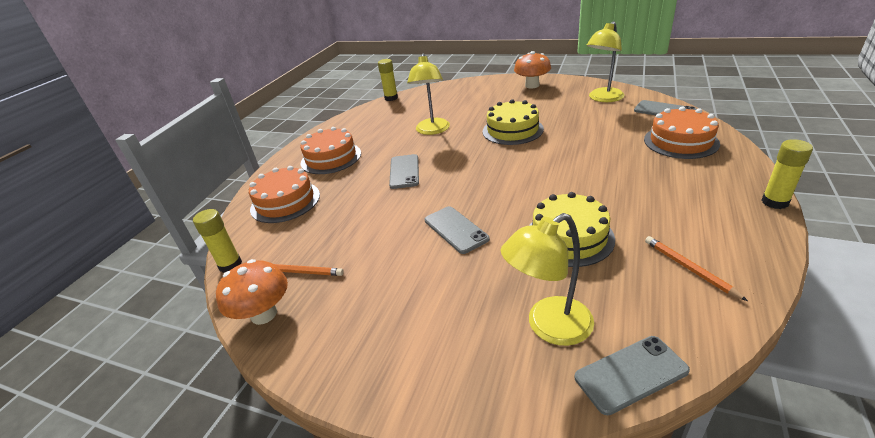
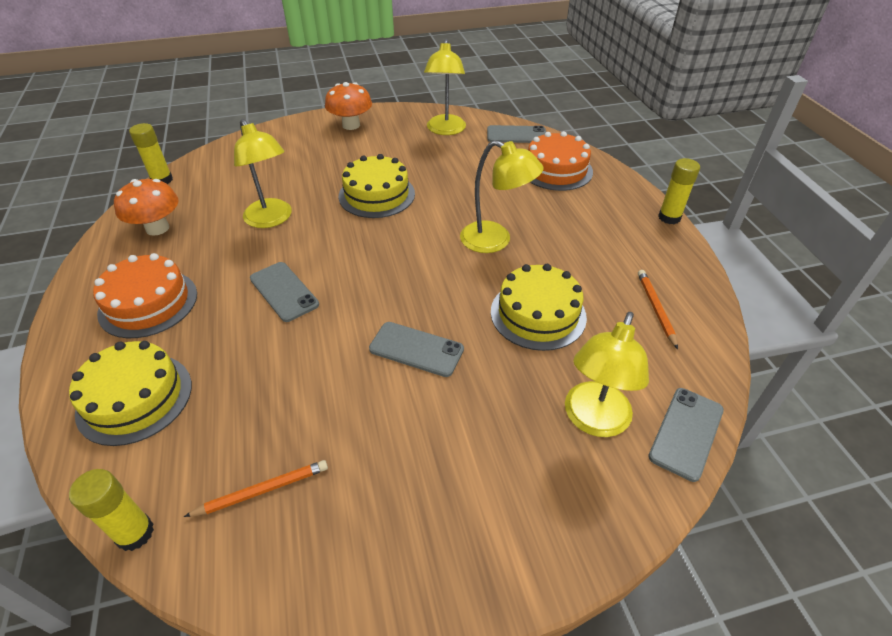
camera: 40 degrees left, 10 degrees up
orange mushroom [216,259,288,325] -> orange mushroom moved to [114,179,179,236]
orange cake [249,166,320,223] -> yellow cake [69,341,192,446]
orange pencil [645,236,748,301] -> orange pencil turned 60 degrees clockwise [638,270,678,349]
none -> yellow lamp [460,140,544,253]

